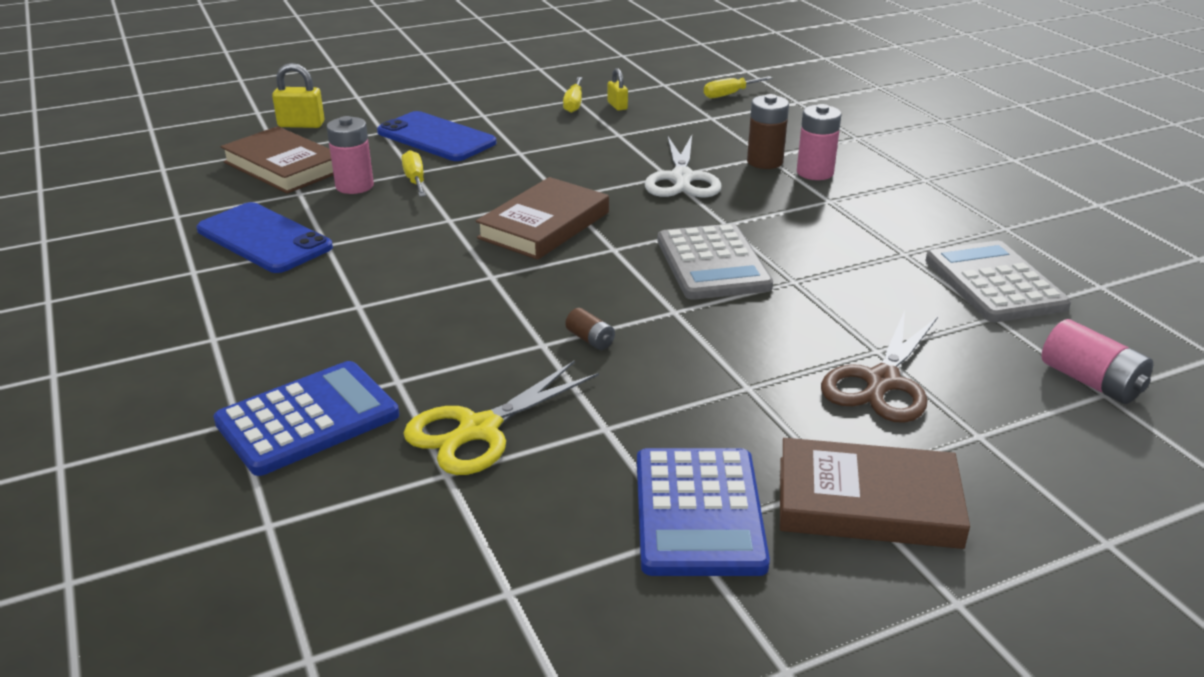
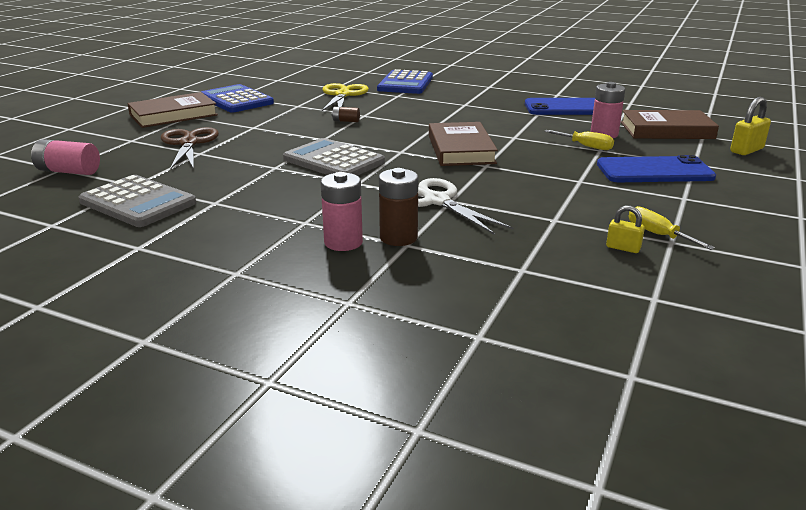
camera: 140 degrees right, 5 degrees down
yellow screwdriver [704,76,772,98] -> none

